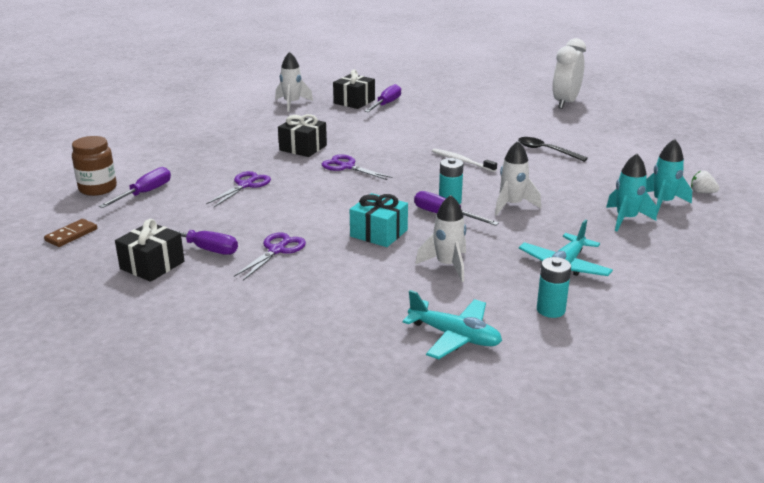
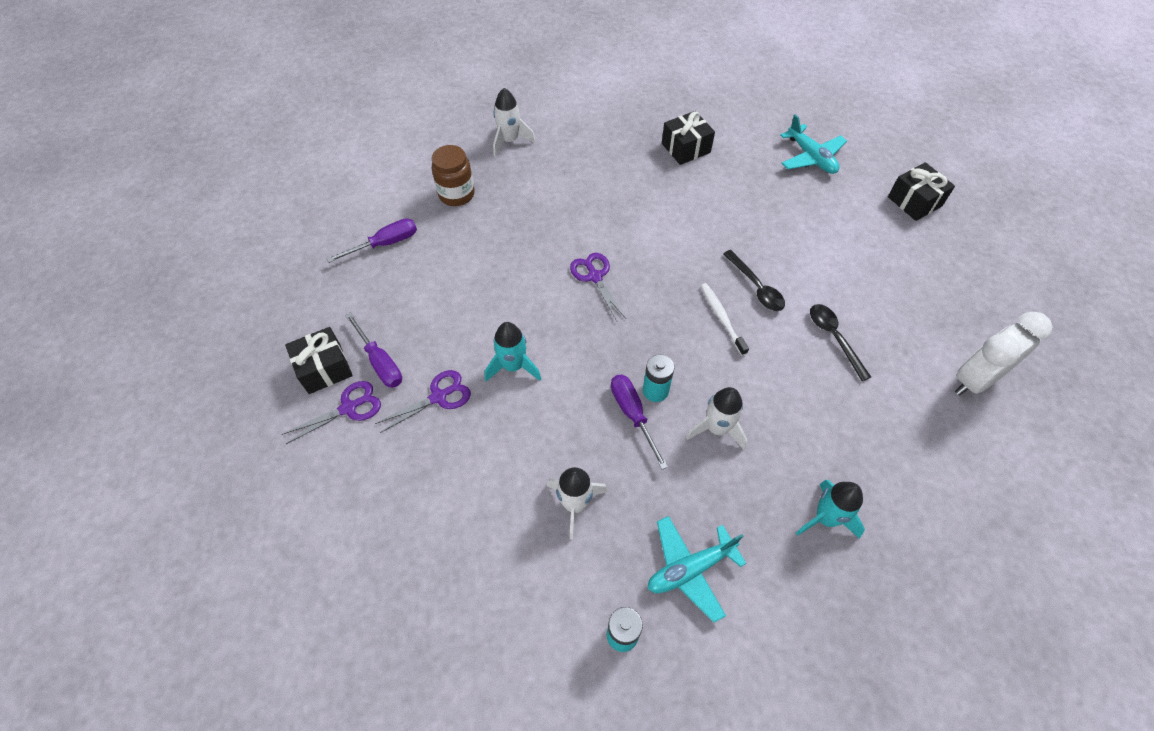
camera: 30 degrees right, 30 degrees up
brown domino [44,219,97,247] -> none
brown jar [72,136,117,196] -> brown jar moved to [432,145,475,206]
purple scissors [206,171,271,207] -> purple scissors moved to [282,381,381,444]
white rocket [275,52,313,112] -> white rocket moved to [493,88,536,156]
black gift [278,114,327,157] -> black gift moved to [888,162,955,221]
turquoise gift [350,193,408,247] -> none
purple screwdriver [365,84,401,112] -> none
turquoise plane [402,290,502,359] -> turquoise plane moved to [780,114,847,174]
white clock [553,38,586,109] -> white clock moved to [955,312,1052,396]
turquoise rocket [646,139,692,214] -> turquoise rocket moved to [485,322,541,382]
white strawberry [691,171,720,193] -> none
none -> black spoon [723,250,785,311]

